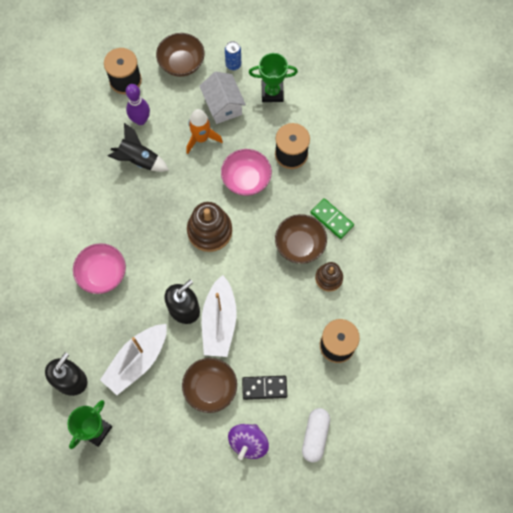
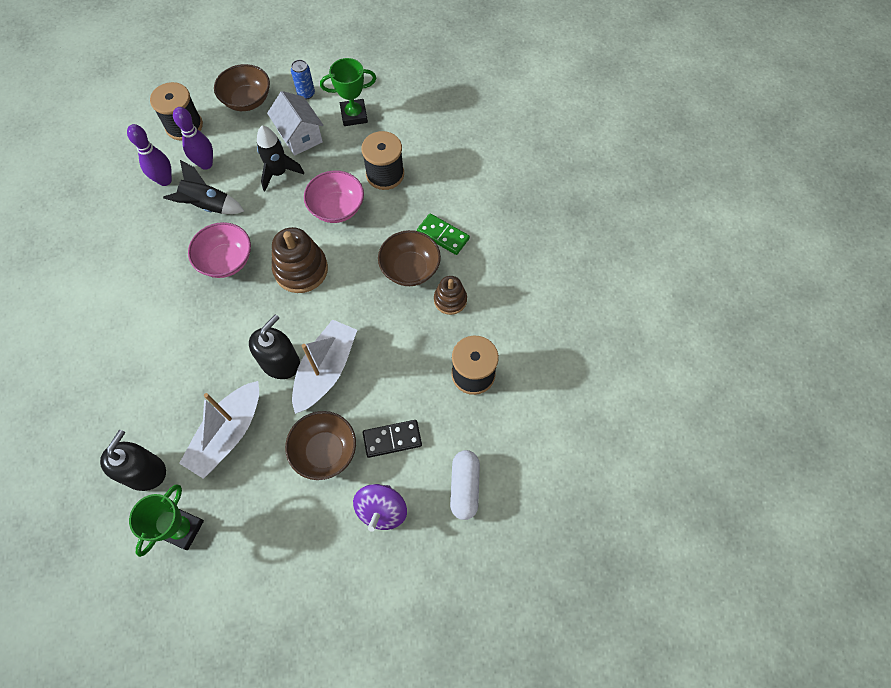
camera: 10 degrees left, 5 degrees down
pink bowl [73,243,126,294] -> pink bowl moved to [188,222,251,278]
orange rocket [186,109,223,154] -> black rocket [257,126,304,191]
white boat [202,275,237,357] -> white boat turned 150 degrees counterclockwise [292,319,357,414]
none -> purple bowling pin [127,124,172,186]

